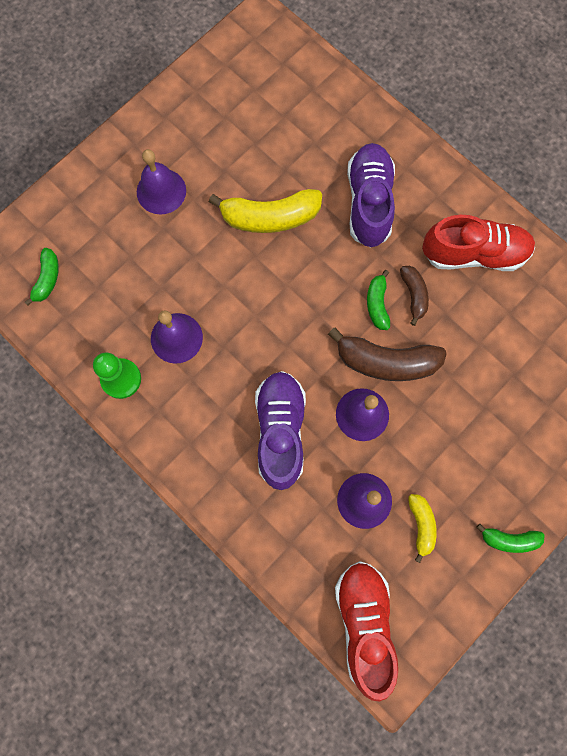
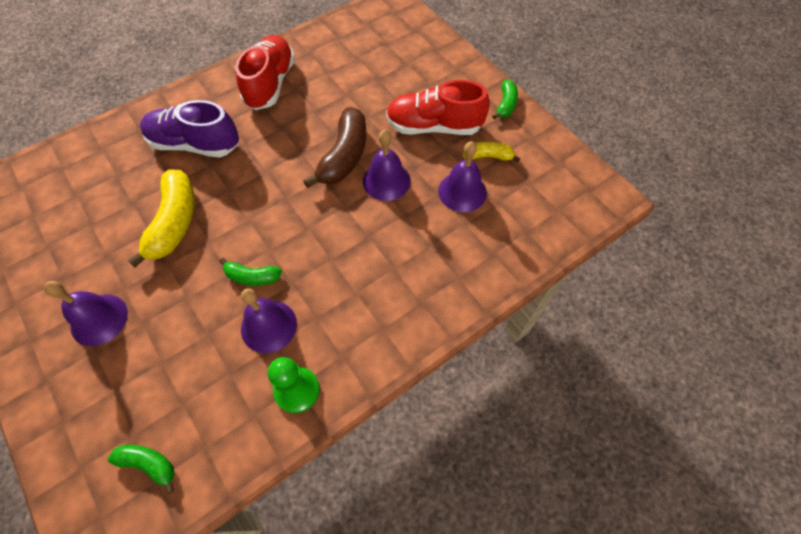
camera: 80 degrees left, 15 degrees down
purple shoe [255,371,306,490] -> none
red shoe [335,561,398,702] -> red shoe moved to [386,80,490,135]
green banana [367,270,390,330] -> green banana moved to [220,258,282,286]
brown banana [400,266,429,326] -> none

